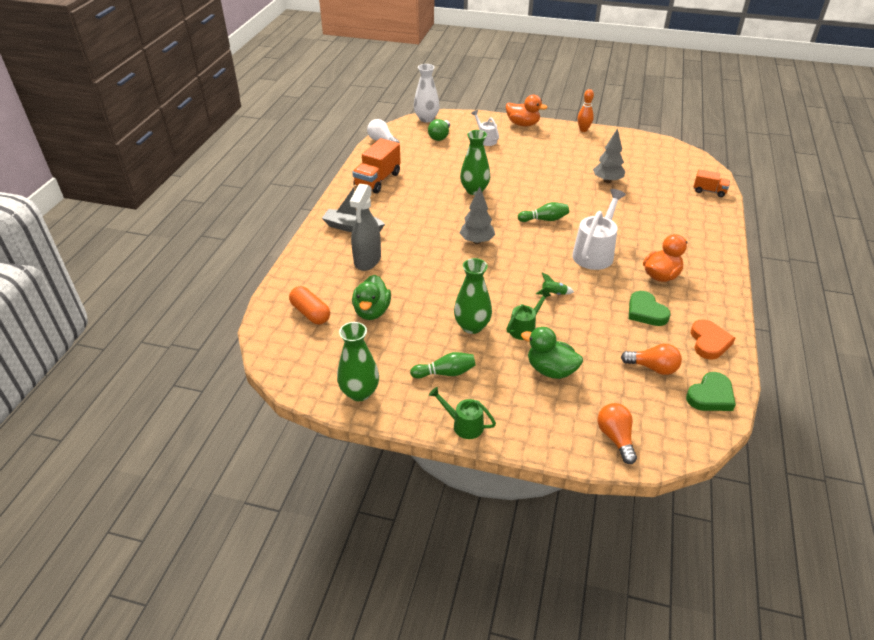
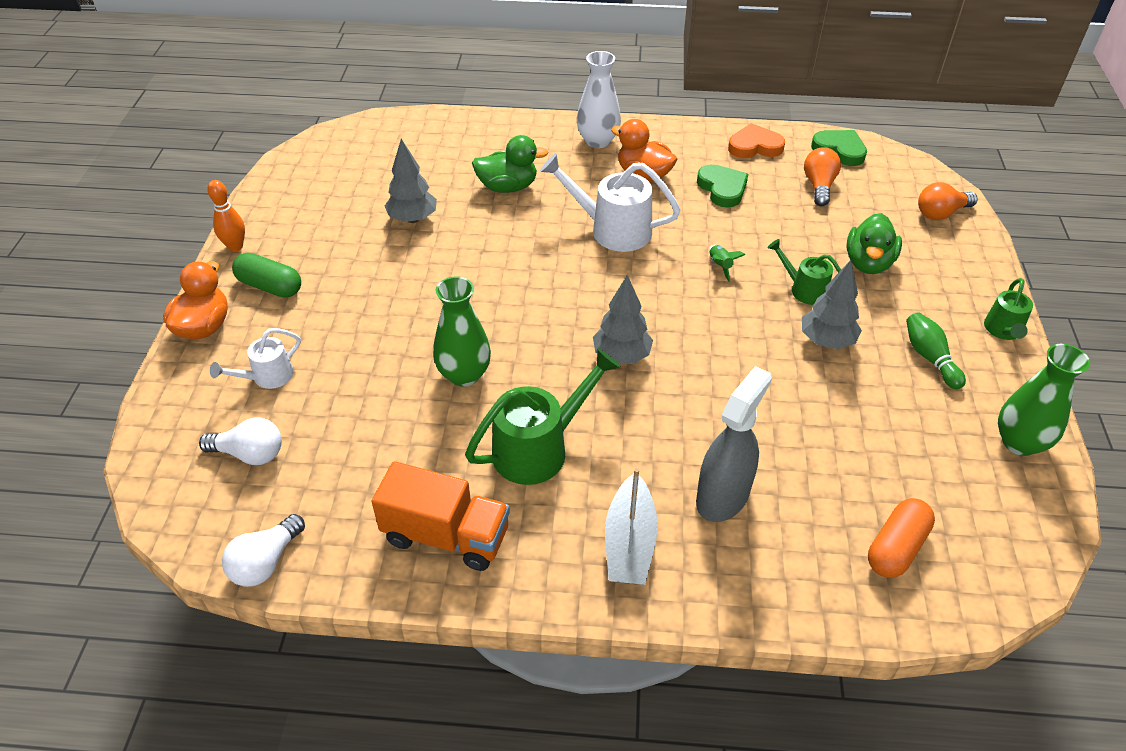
camera: 100 degrees left, 5 degrees up
grey spray bottle [350,184,381,271] -> grey spray bottle turned 60 degrees counterclockwise [696,366,772,522]
green duck [352,275,391,320] -> green duck moved to [472,135,548,193]
white vase [414,64,440,122] -> white vase moved to [577,51,621,148]
green light bulb [428,119,450,141] -> white light bulb [199,418,282,465]
green vase [454,258,492,334] -> grey tree [802,260,862,349]
green bowling pin [518,202,569,222] -> none
green heart [629,291,671,326] -> green heart turned 75 degrees counterclockwise [697,164,748,208]
orange truck [694,169,730,197] -> none
none -> green capsule [232,252,301,298]
none -> green watering can [465,348,621,485]

